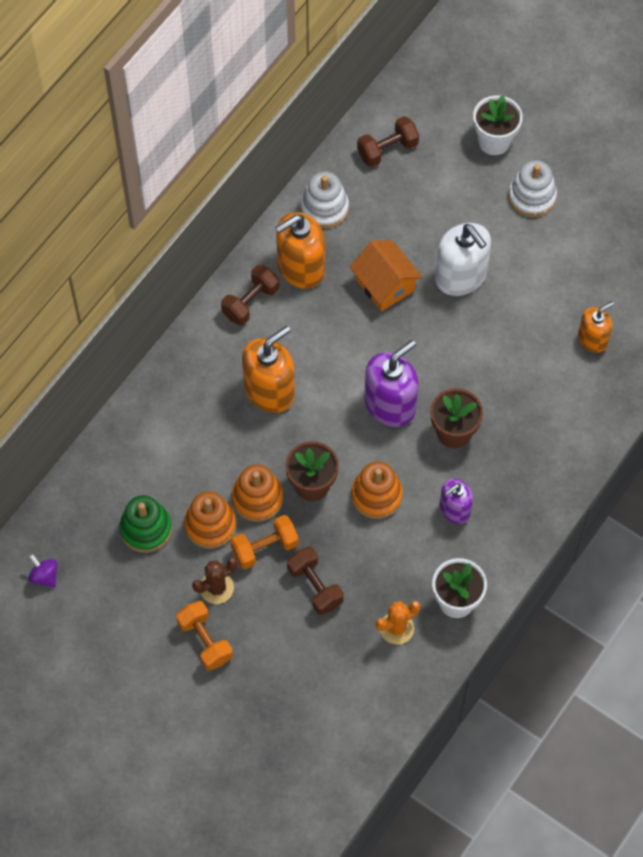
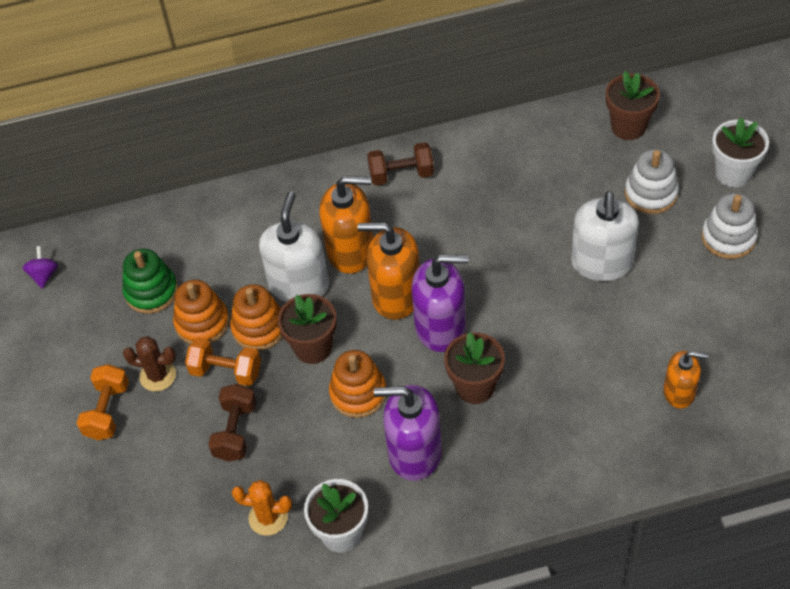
camera: 45 degrees right, 10 degrees down
orange soap dispenser [275,212,325,289] -> orange soap dispenser moved to [358,222,420,320]
white stacking toy [300,171,349,229] -> white stacking toy moved to [625,149,679,214]
orange house [350,240,422,311] -> none
brown dumbbell [357,116,419,167] -> brown flower pot [606,71,660,140]
purple soap dispenser [440,479,473,524] -> purple soap dispenser [374,385,442,481], size x1.65
none -> white soap dispenser [259,192,329,302]

